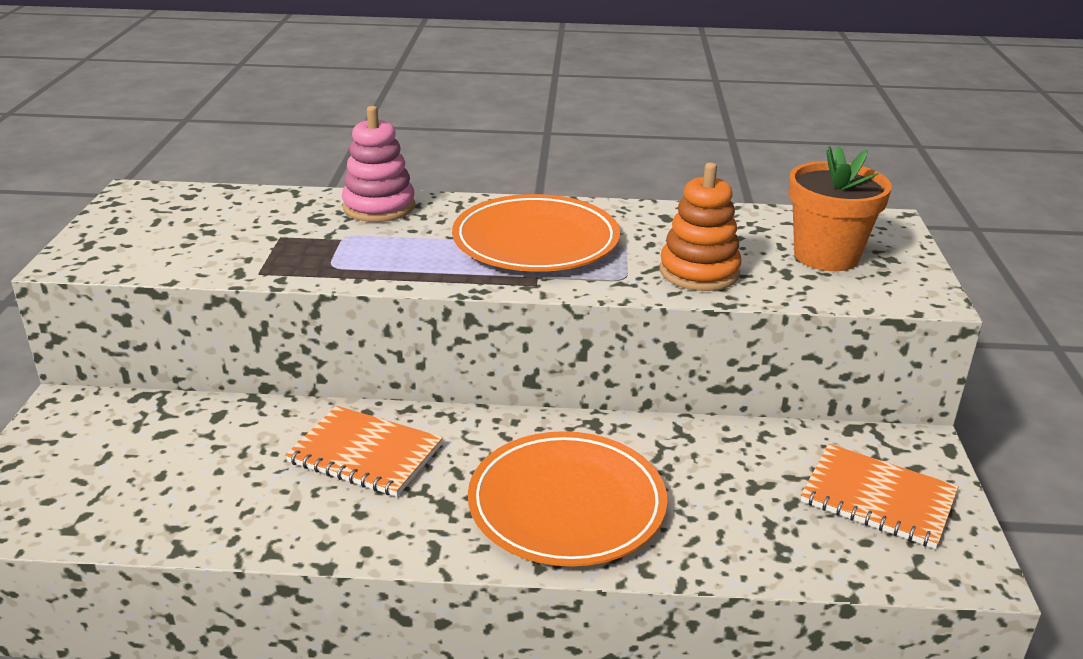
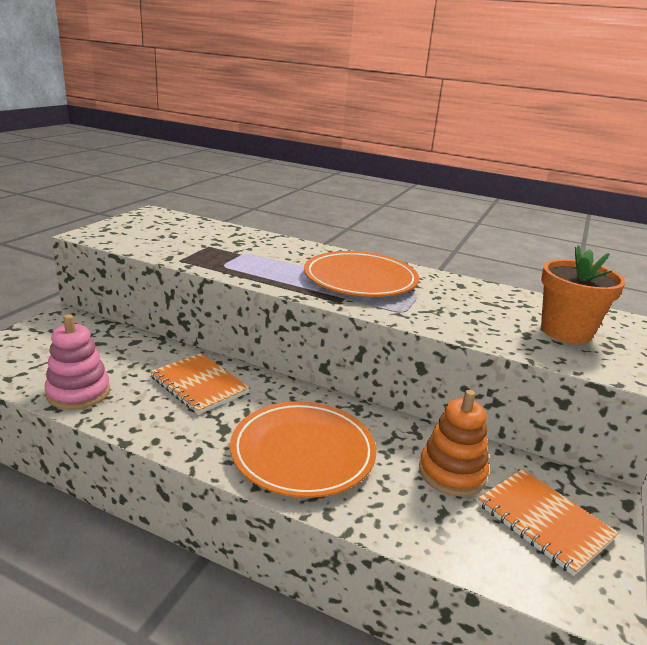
camera: 20 degrees right, 5 degrees down
pink stacking toy [342,106,415,222] -> pink stacking toy moved to [45,314,110,410]
orange stacking toy [659,162,741,291] -> orange stacking toy moved to [419,390,489,496]

